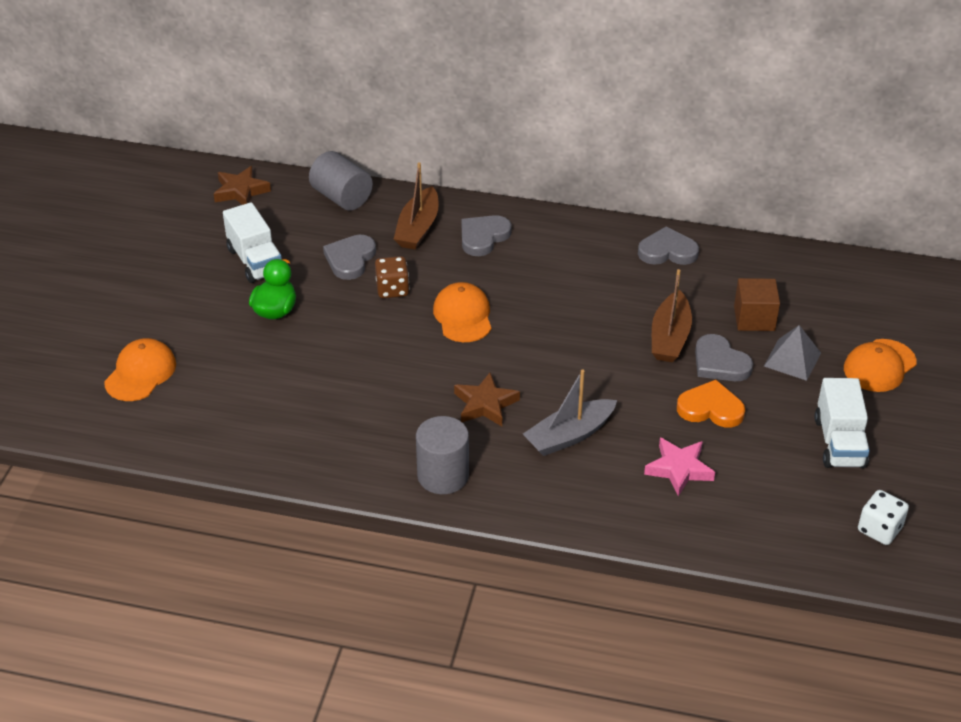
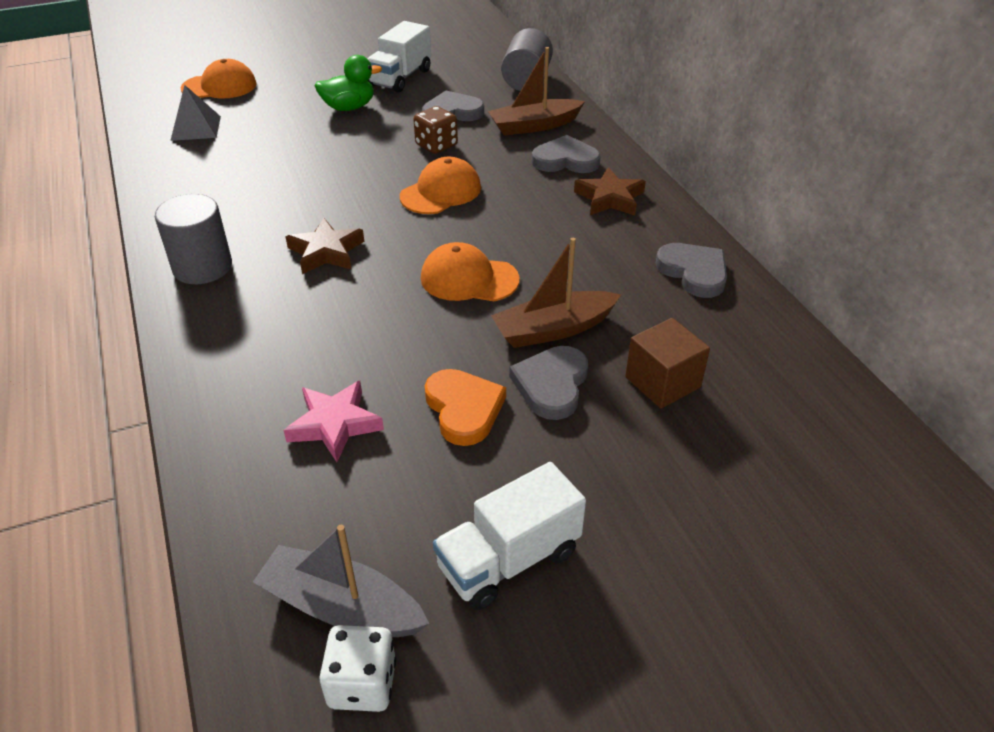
camera: 55 degrees right, 0 degrees up
brown star [214,166,271,205] -> brown star moved to [574,167,646,216]
grey boat [523,369,617,456] -> grey boat moved to [253,525,430,637]
grey pyramid [764,325,821,381] -> grey pyramid moved to [170,85,221,141]
orange cap [844,339,917,392] -> orange cap moved to [421,242,520,301]

